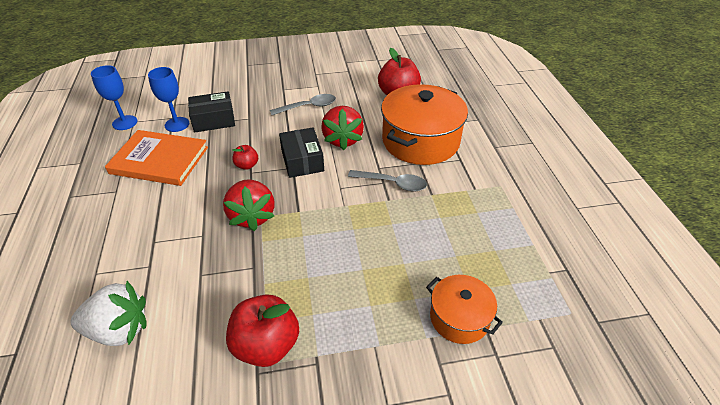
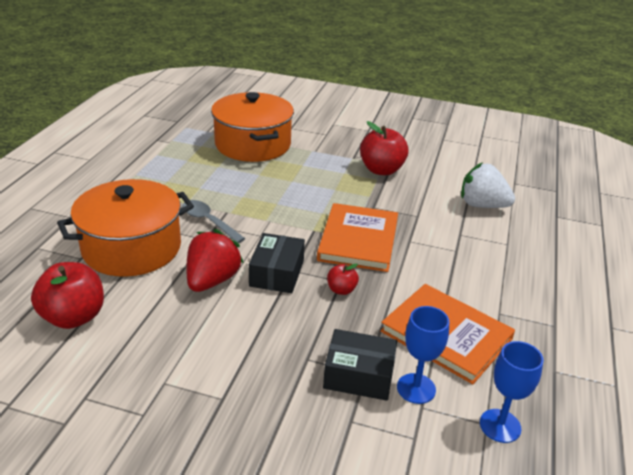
camera: 155 degrees left, 10 degrees down
red strawberry [223,179,274,231] -> orange book [317,203,398,272]
grey spoon [270,94,336,115] -> none
orange pot [426,275,503,344] -> orange pot [211,92,294,162], size x1.83

